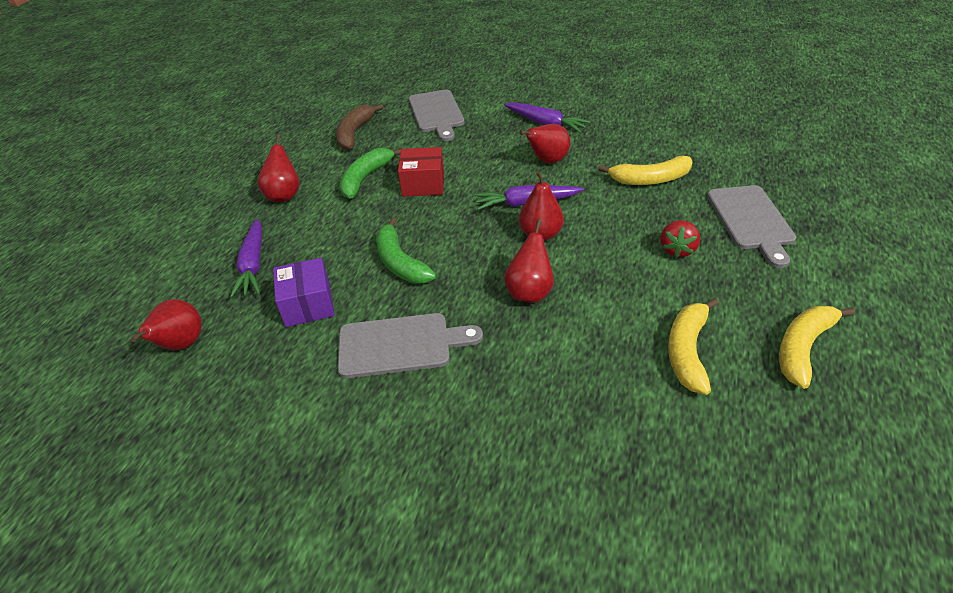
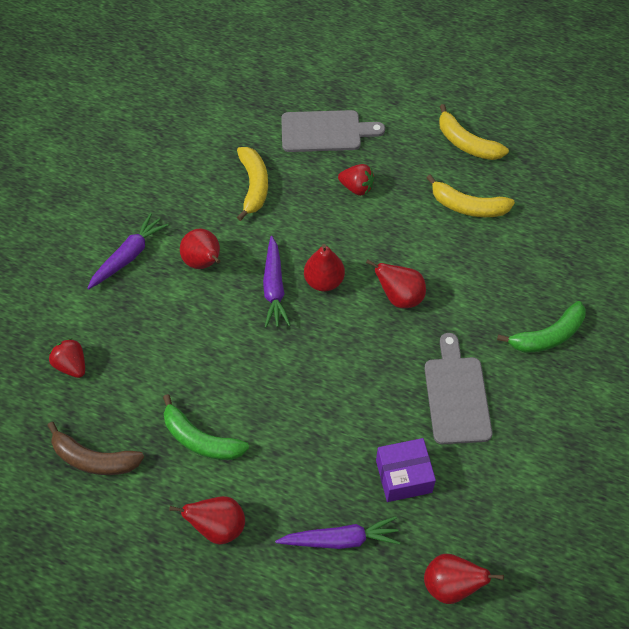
camera: 90 degrees left, 15 degrees up
green banana [376,217,436,284] -> green banana moved to [497,301,586,353]
red box [398,147,444,197] -> none
grey cutting board [409,90,465,141] -> red strawberry [49,338,85,378]

